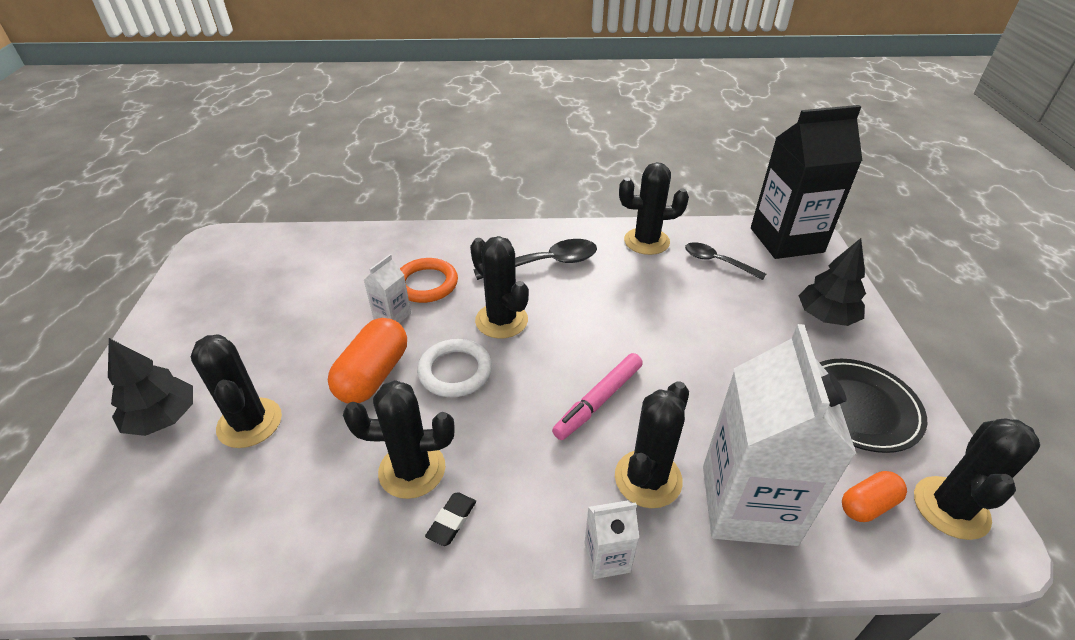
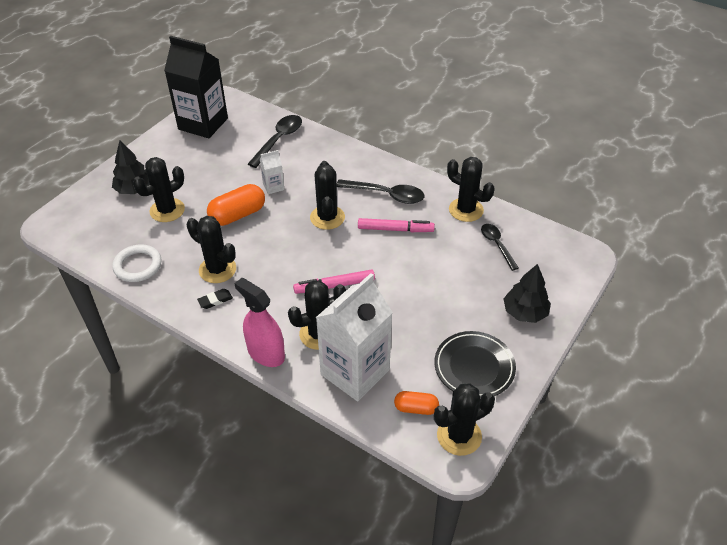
camera: 35 degrees right, 5 degrees up
black cactus [191,334,282,448] -> black cactus turned 45 degrees clockwise [133,157,185,222]
orange ring [400,258,458,303] -> none
white ring [417,339,492,397] -> white ring moved to [112,244,162,282]
white carton [584,501,639,579] -> pink spray bottle [234,278,285,367]
black carton [751,105,862,259] -> black carton moved to [164,36,228,138]
none -> black spoon [248,115,302,168]
none -> pink marker [358,218,435,232]

